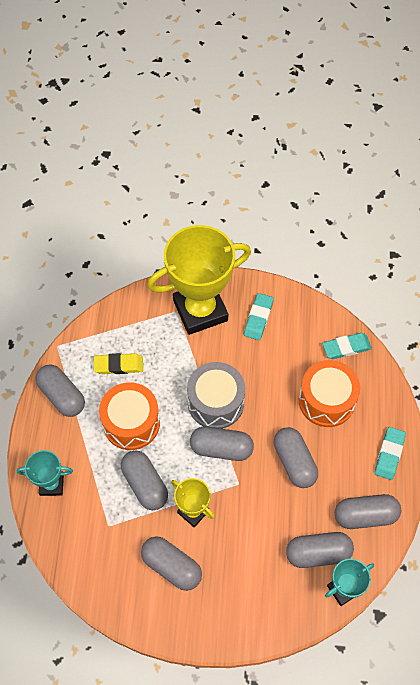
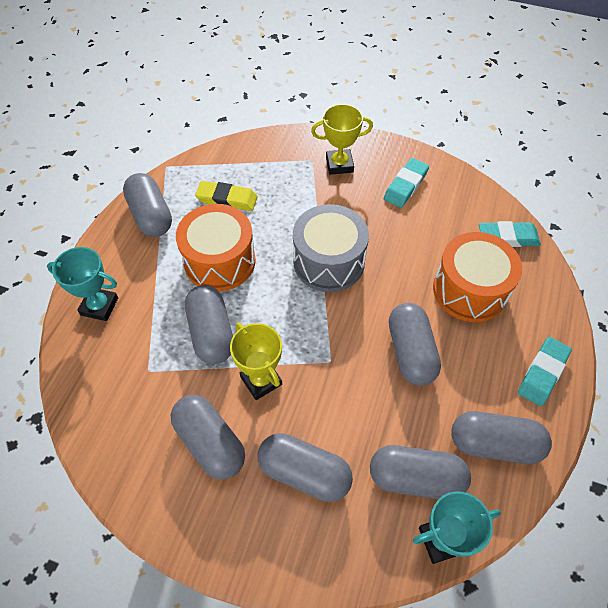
camera: 15 degrees right, 5 degrees down
yellow trophy [147,225,251,335] -> yellow trophy [311,104,373,175], size x0.48
grey capsule [190,427,254,461] -> grey capsule moved to [258,433,353,502]

